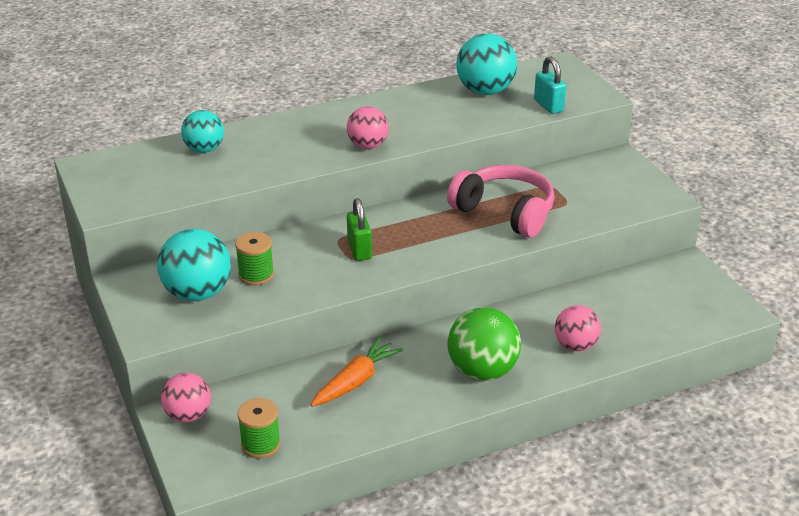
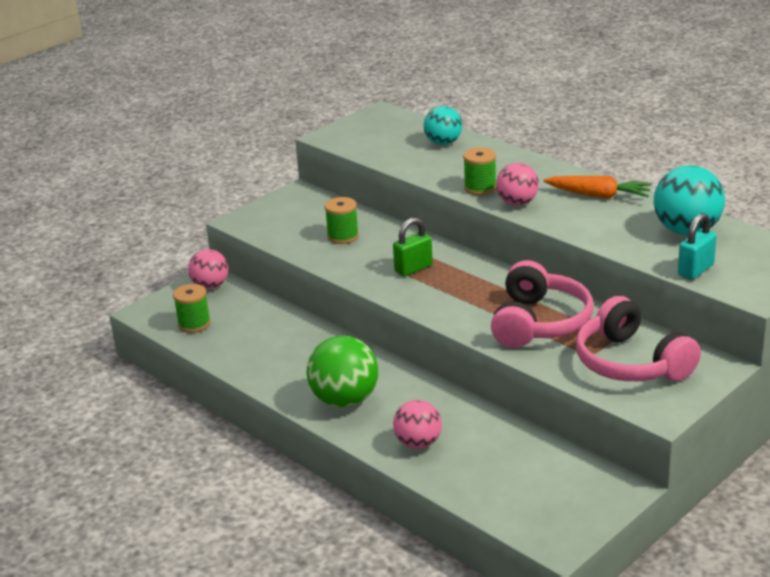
camera: 70 degrees right, 5 degrees down
turquoise ball [157,229,231,301] -> none
orange carrot [310,337,403,407] -> orange carrot moved to [543,176,652,198]
none -> green spool [463,147,496,195]
none -> pink headphones [576,296,701,381]

